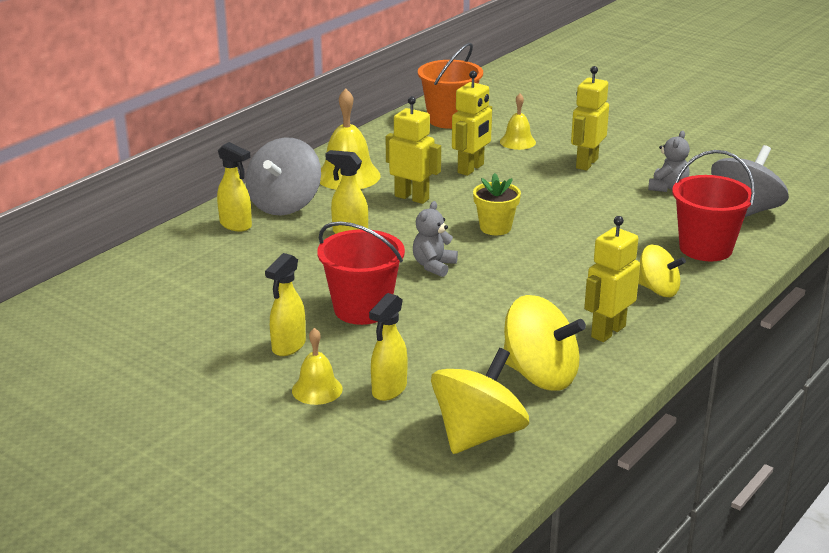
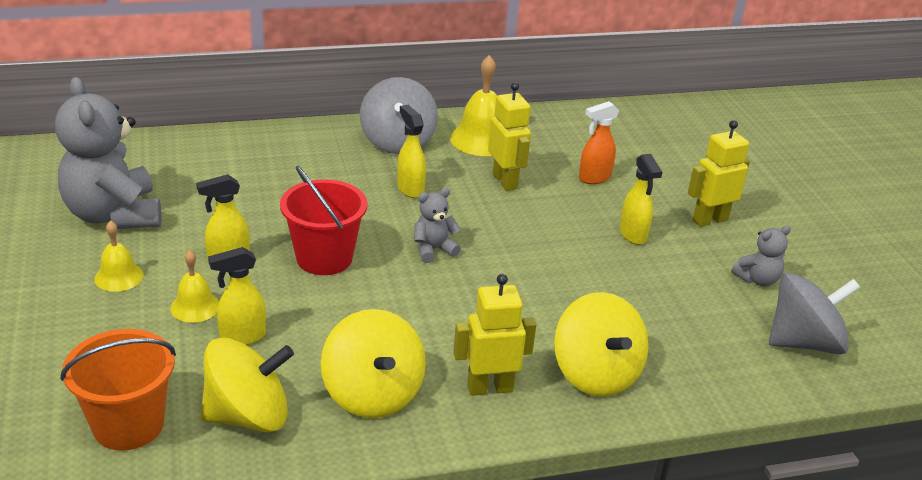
camera: 35 degrees right, 5 degrees up
yellow spray bottle [217,142,252,232] -> yellow spray bottle moved to [620,154,662,245]
grey spinning top [246,137,321,215] -> grey spinning top turned 60 degrees counterclockwise [360,77,438,154]
orange bucket [418,43,483,129] -> orange bucket moved to [60,329,176,451]
yellow robot [452,71,492,176] -> orange spray bottle [579,101,619,184]
yellow flower pot [473,173,521,235] -> none
yellow bell [500,94,536,150] -> yellow bell moved to [94,221,144,292]
yellow spinning top [638,245,686,297] -> yellow spinning top [554,292,649,397], size x1.60
red bucket [672,150,755,261] -> none
none -> grey teddy bear [55,77,161,229]

